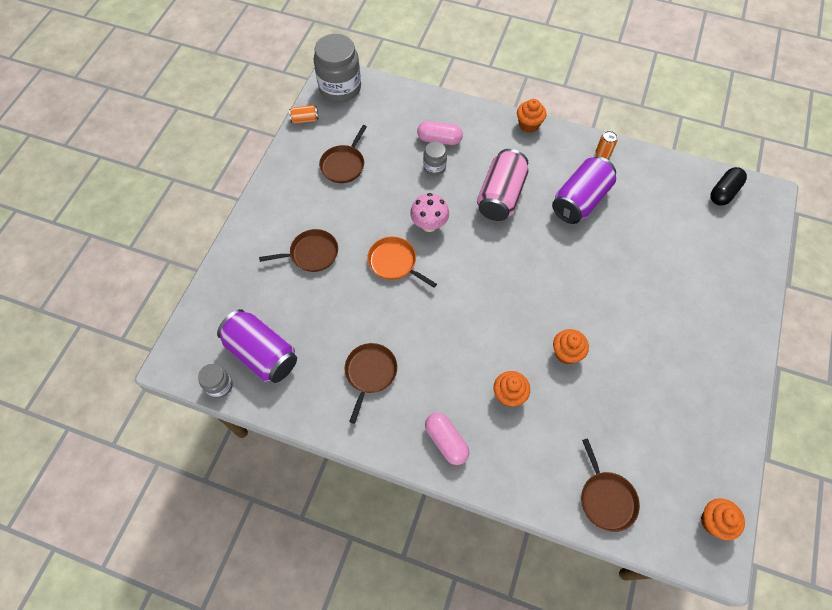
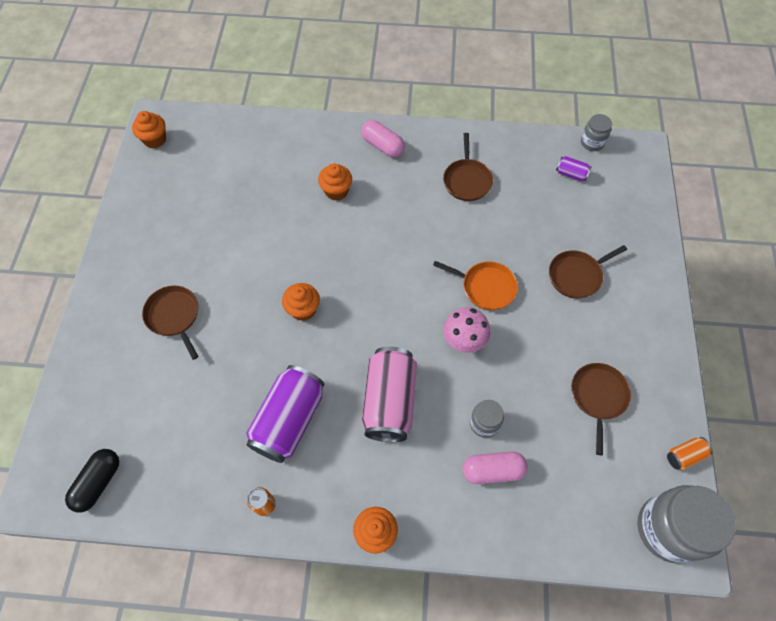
camera: 165 degrees right, 0 degrees up
purple can [217,309,297,383] -> purple can [556,156,592,181], size x0.44
orange cupcake [553,329,589,364] -> orange cupcake moved to [282,283,320,321]
brown pan [581,438,640,532] -> brown pan moved to [142,286,199,360]

